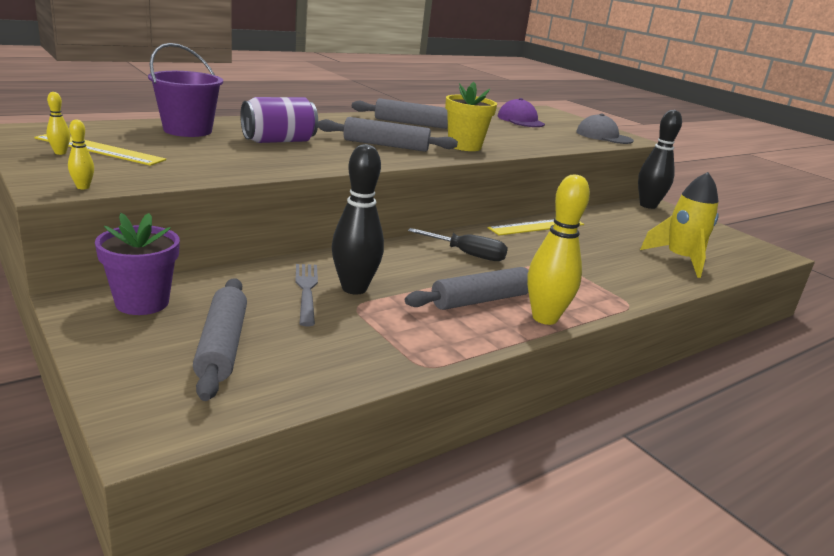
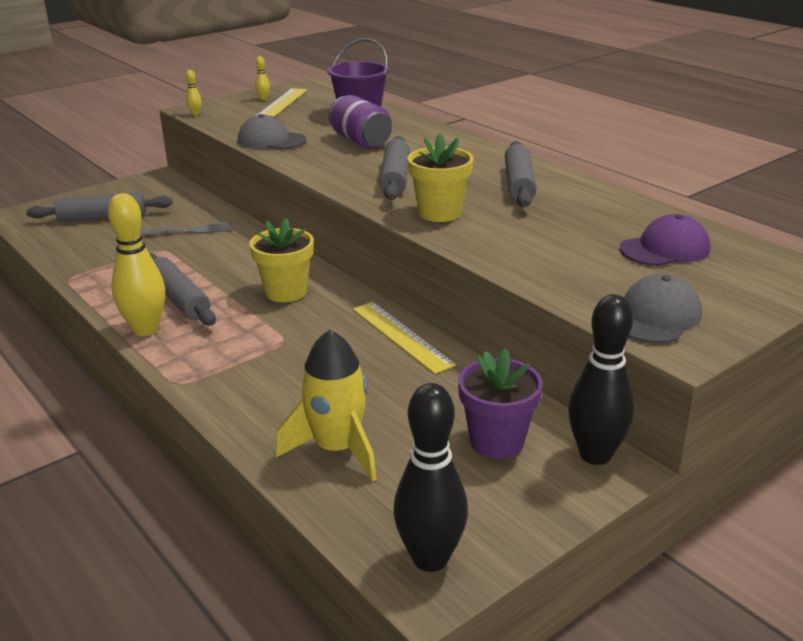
camera: 90 degrees right, 5 degrees up
purple flower pot [95,213,180,315] -> purple flower pot moved to [458,348,543,459]
black bowling pin [332,144,384,295] -> black bowling pin moved to [393,383,468,572]
black screwdriver [408,228,508,261] -> yellow flower pot [249,218,314,302]
none -> grey cap [238,114,306,149]

